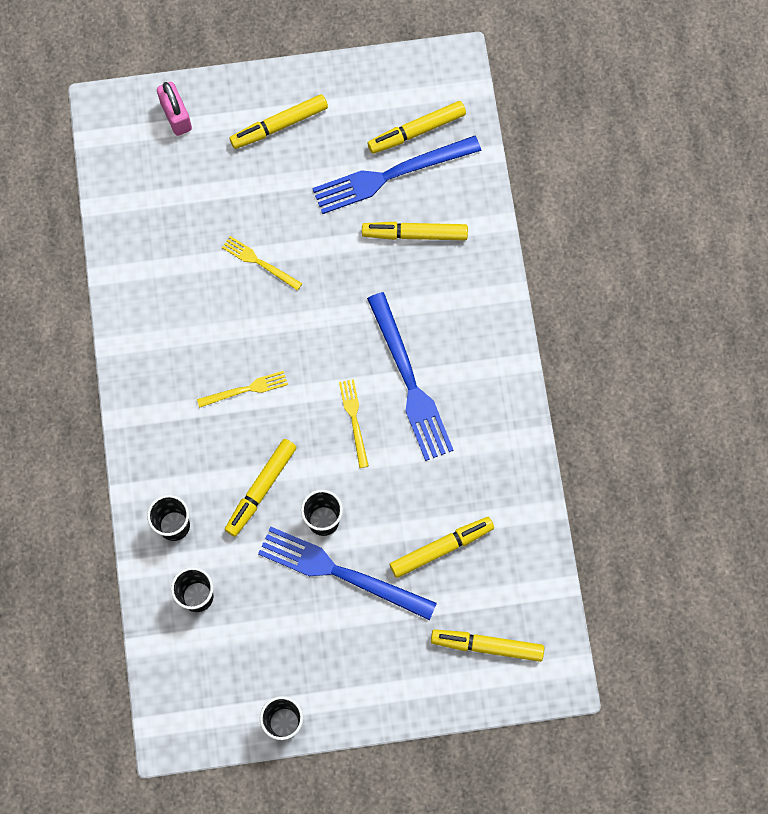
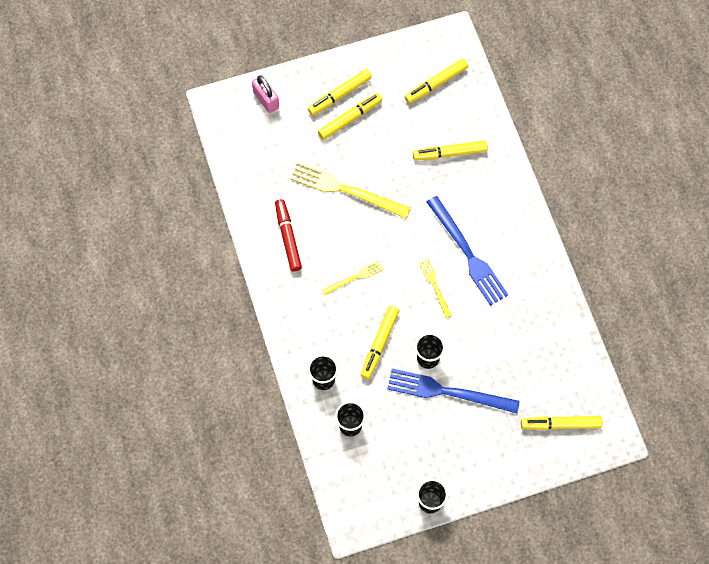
camera: 10 degrees left, 5 degrees down
yellow fork [222,236,302,291] -> yellow fork [290,161,411,219], size x1.96
blue fork [312,136,481,214] -> none
yellow marker [390,517,494,578] -> yellow marker moved to [318,93,382,140]
none -> red marker [275,199,302,271]

